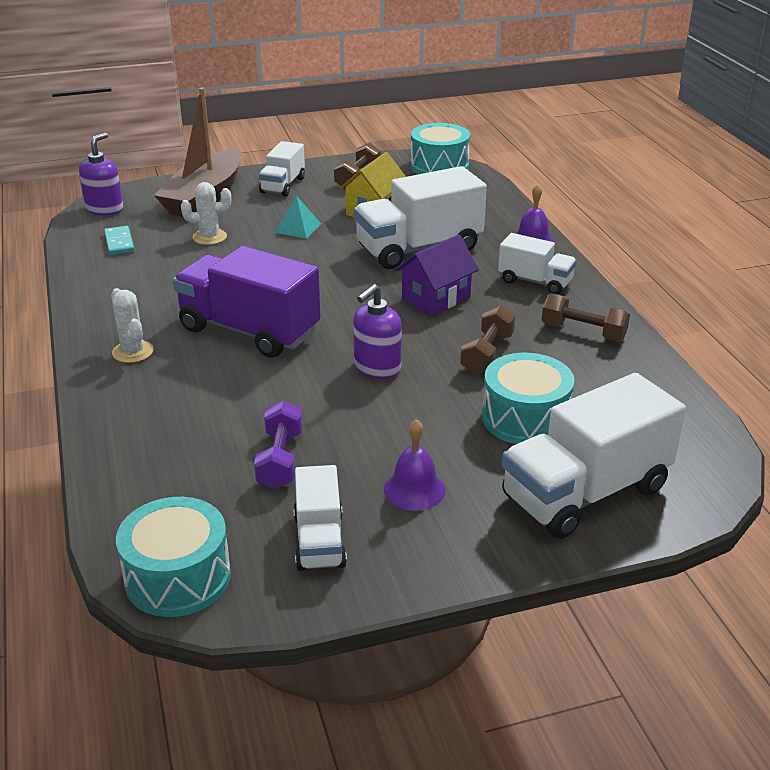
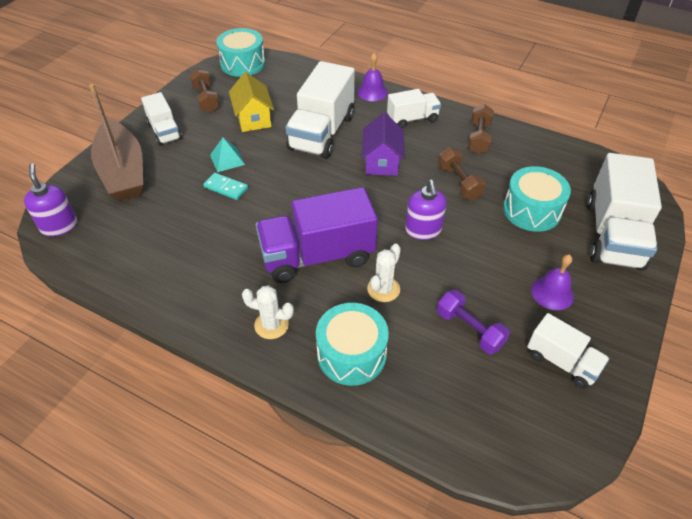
camera: 45 degrees left, 15 degrees up
turquoise domino [104,226,135,255] -> turquoise domino moved to [203,173,248,200]
turquoise drum [116,497,231,617] -> turquoise drum moved to [316,303,389,386]
white cactus [181,182,231,245] -> white cactus moved to [367,244,401,302]
brown dumbbell [542,293,630,341] -> brown dumbbell turned 60 degrees counterclockwise [468,104,494,154]

